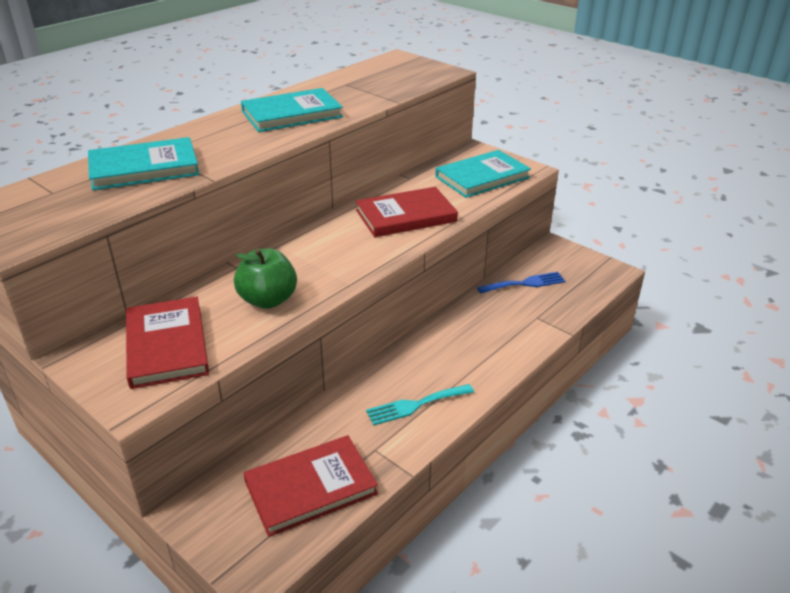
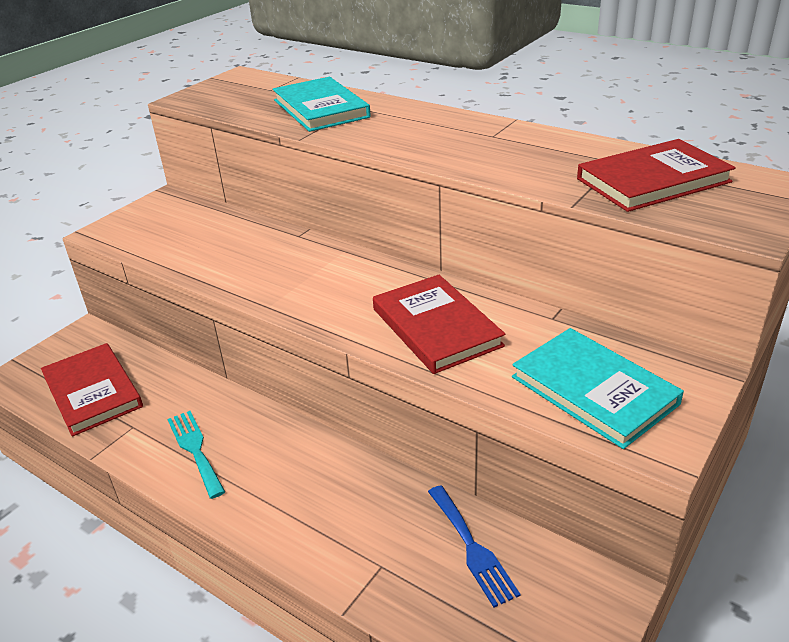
camera: 85 degrees right, 0 degrees up
red book [126,297,209,389] -> red book moved to [577,139,736,212]
green apple [234,249,297,309] -> none
turquoise book [241,88,343,132] -> none

